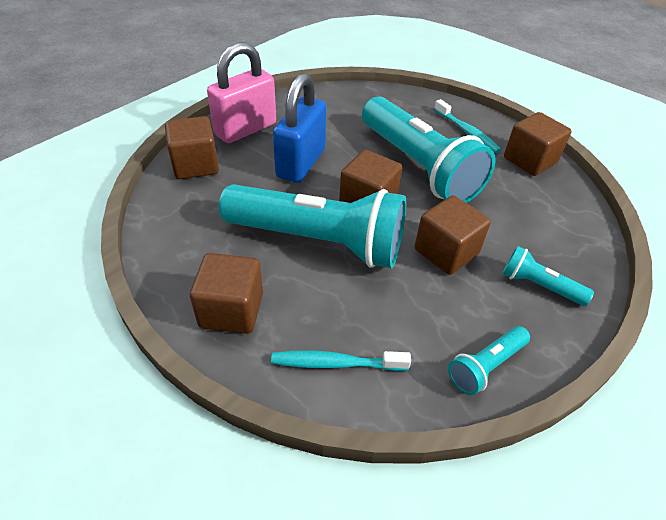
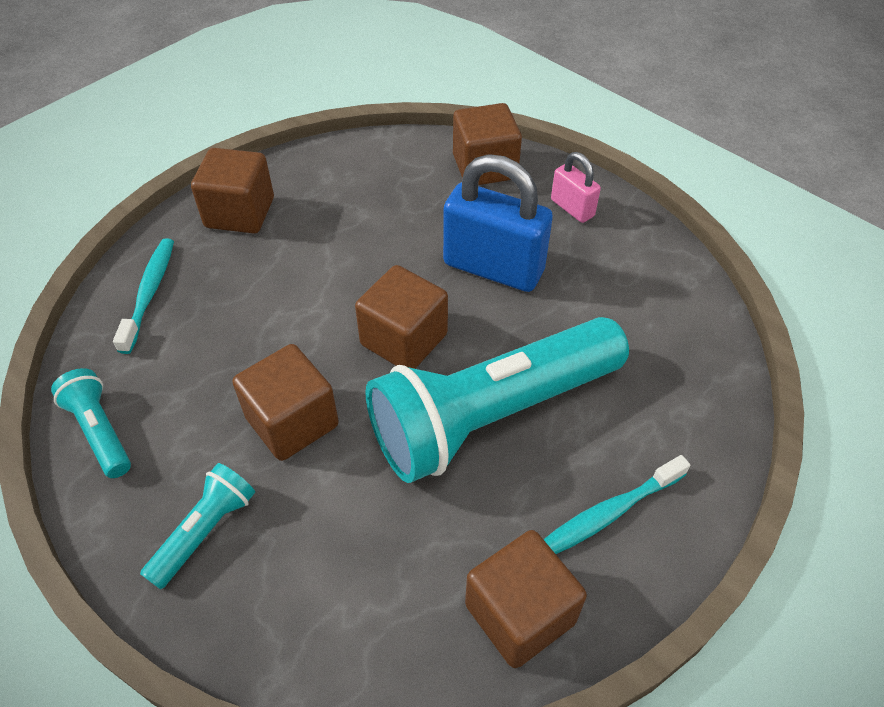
camera: 95 degrees right, 5 degrees up
pink padlock [207,42,276,143] -> pink padlock [551,152,601,223], size x0.52
turquoise flashlight [219,184,406,268] -> none

